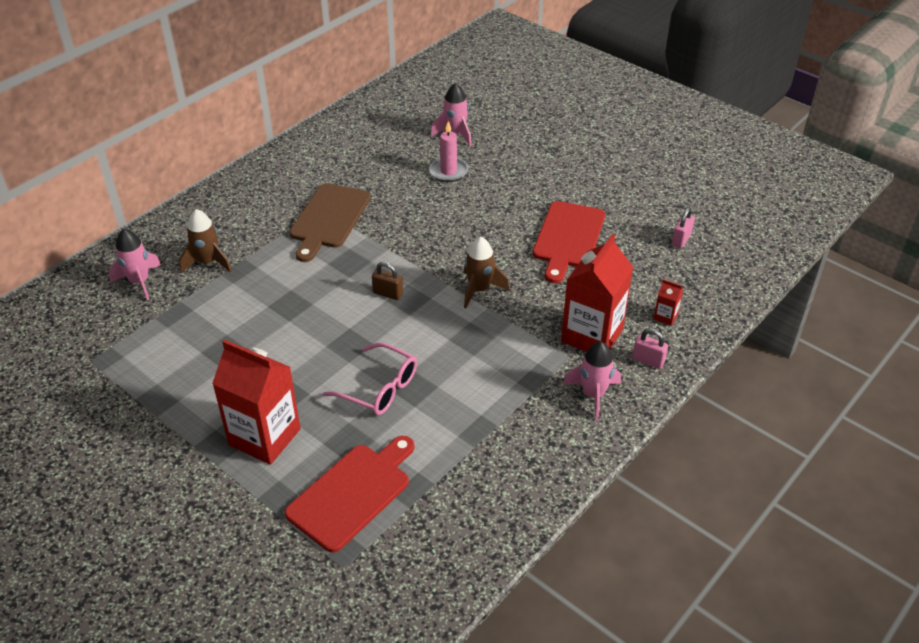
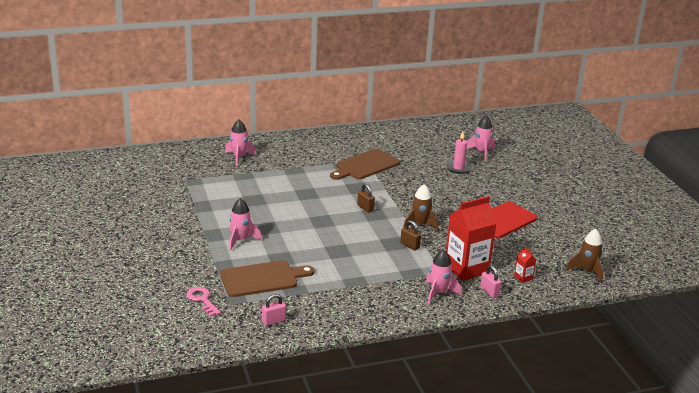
camera: 30 degrees right, 15 degrees down
brown rocket [179,209,232,273] -> brown rocket moved to [566,229,603,283]
red carton [212,339,301,465] -> pink rocket [229,198,262,251]
red cutting board [285,436,414,553] -> brown cutting board [220,260,315,297]
pink glasses [323,343,417,415] -> none
pink padlock [672,207,695,249] -> pink padlock moved to [262,294,286,326]
none -> pink key [186,287,221,317]
none -> brown padlock [400,220,421,251]

